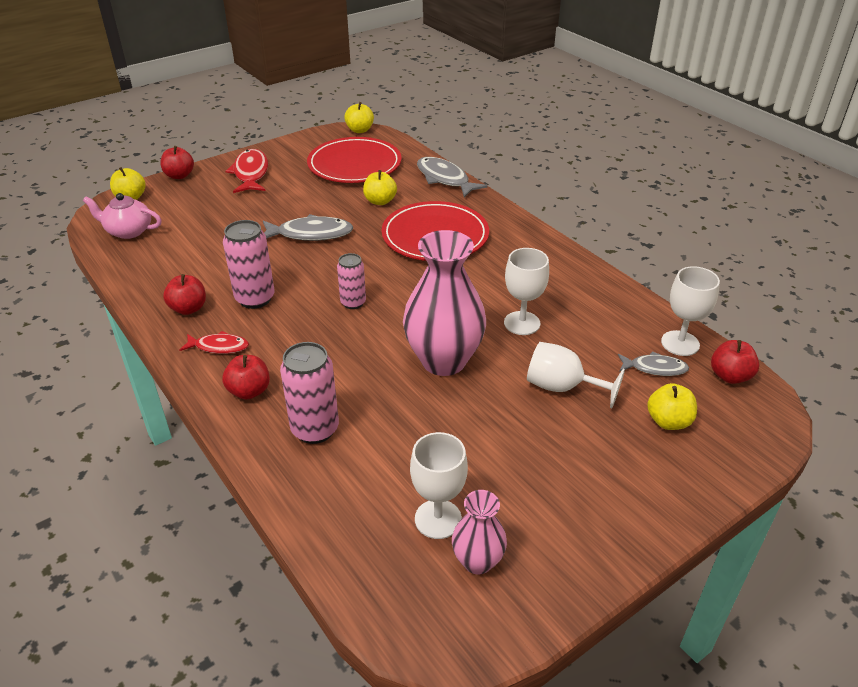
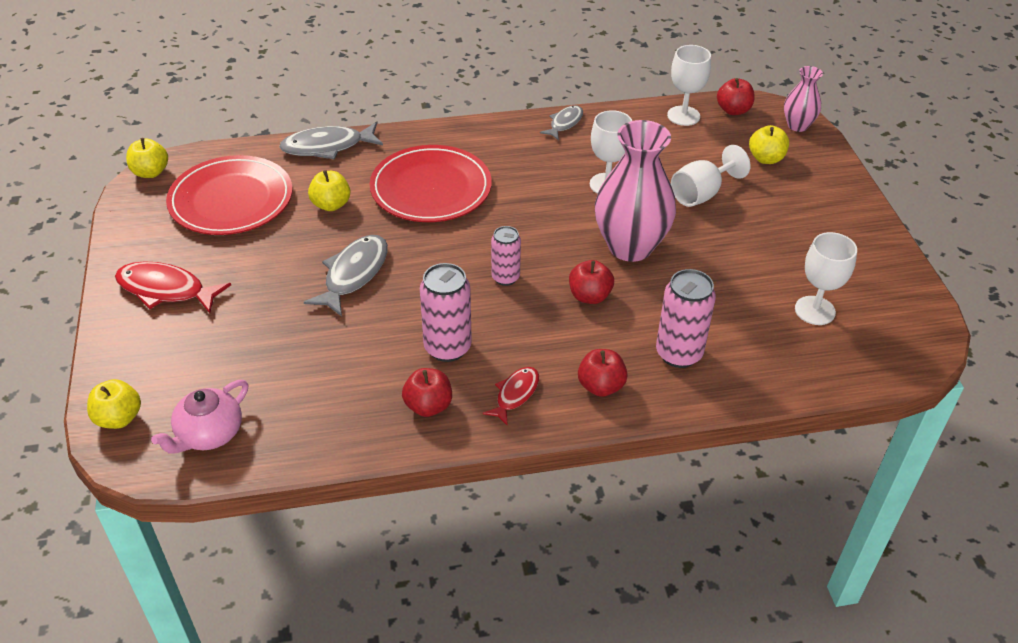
camera: 65 degrees left, 5 degrees up
red apple [160,146,194,179] -> red apple moved to [569,260,614,304]
pink vase [452,490,507,575] -> pink vase moved to [784,66,823,132]
grey fish [618,351,689,376] -> grey fish moved to [540,105,583,141]

